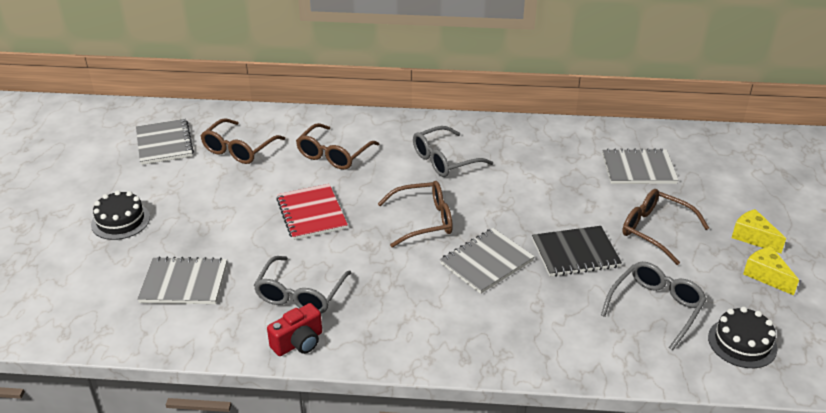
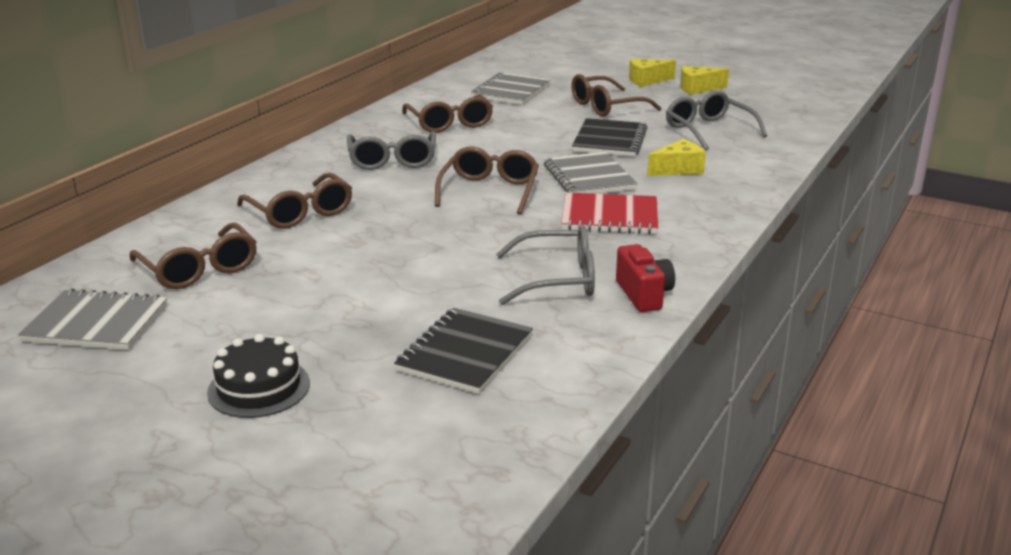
camera: 65 degrees left, 10 degrees down
grey notebook [137,256,227,304] -> black notebook [394,308,533,394]
grey glasses [254,256,351,314] -> grey glasses turned 45 degrees counterclockwise [496,225,595,305]
red notebook [276,184,348,240] -> red notebook moved to [561,193,658,234]
black cake [708,307,777,368] -> none
none -> brown glasses [402,94,493,133]
none -> yellow cheese [647,139,706,176]

